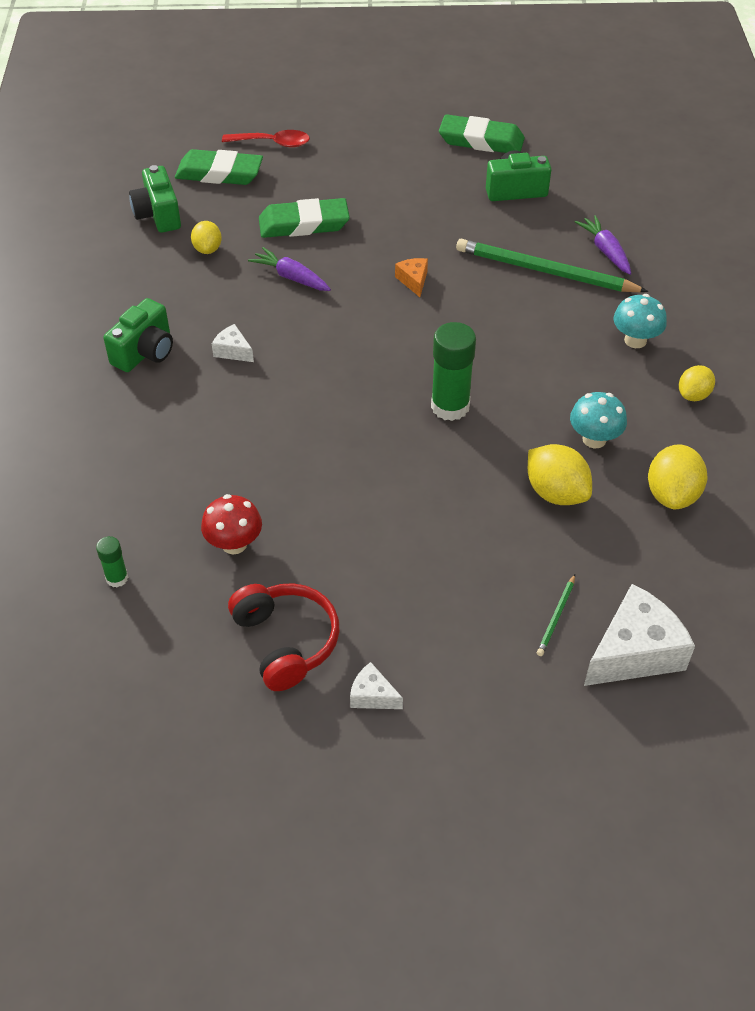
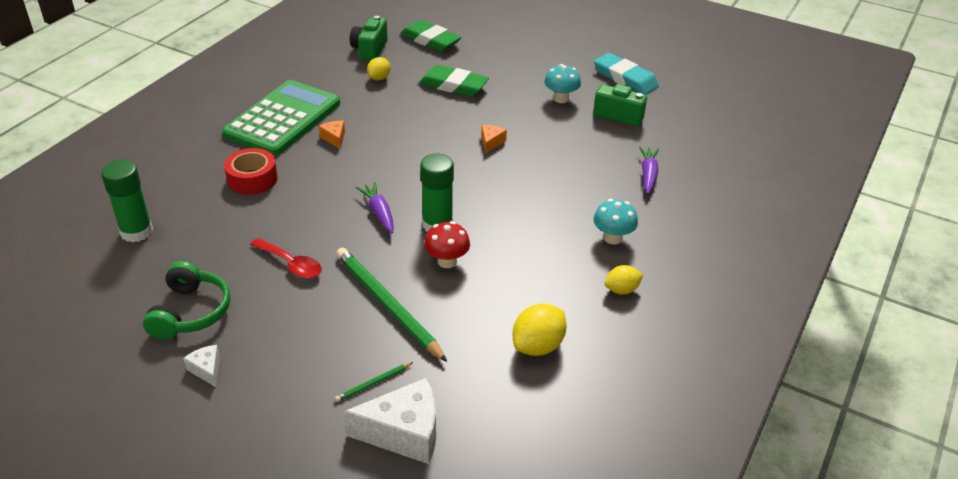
camera: 30 degrees right, 10 degrees down
green glue stick [96,536,128,587] -> green glue stick [101,160,153,242], size x1.95
green camera [103,298,173,372] -> green calculator [222,80,340,156]
red mushroom [201,494,262,554] -> red mushroom moved to [424,221,470,268]
white cheese [212,324,254,362] -> orange cheese [319,121,345,149]
red spoon [222,130,310,147] -> red spoon moved to [250,238,322,278]
red headphones [228,583,340,691] -> green headphones [143,261,231,340]
purple carrot [248,247,331,291] -> purple carrot moved to [356,182,394,233]
green eraser [439,114,525,153] -> turquoise eraser [594,53,659,95]
green pencil [456,239,648,292] -> green pencil moved to [336,248,447,362]
yellow lemon [528,444,592,505] -> none
turquoise mushroom [570,392,627,448] -> turquoise mushroom moved to [544,64,581,103]
none -> red tape [224,148,278,195]

